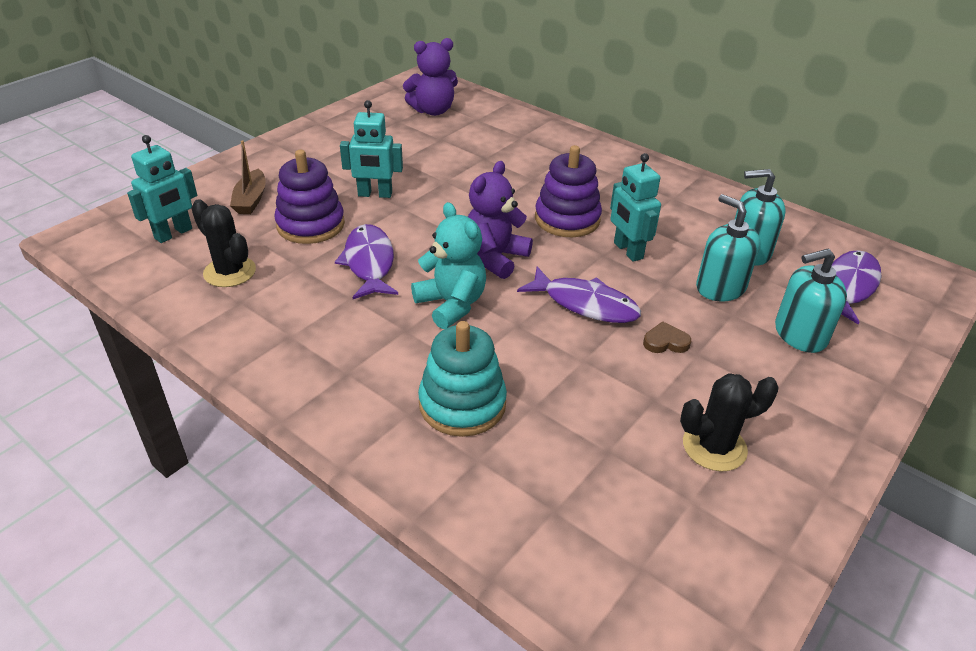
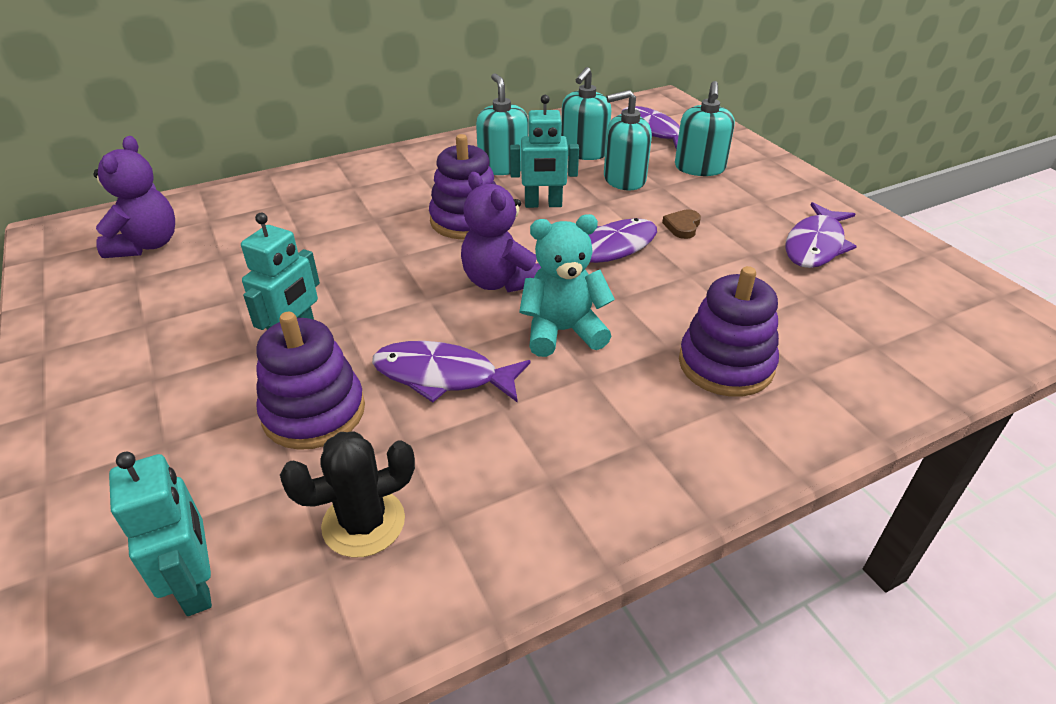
camera: 65 degrees left, 0 degrees up
brown boat [230,140,266,214] -> none
turquoise stacking toy [418,321,507,437] -> purple stacking toy [679,266,779,397]
black cactus [680,373,779,472] -> purple fish [785,202,857,268]
none -> turquoise soap dispenser [476,73,528,175]

